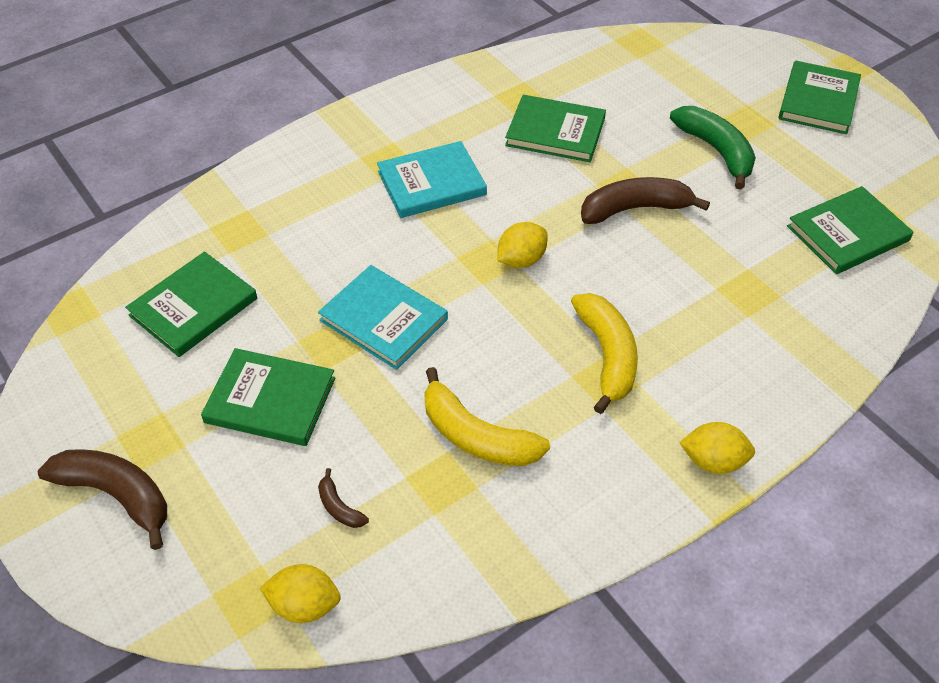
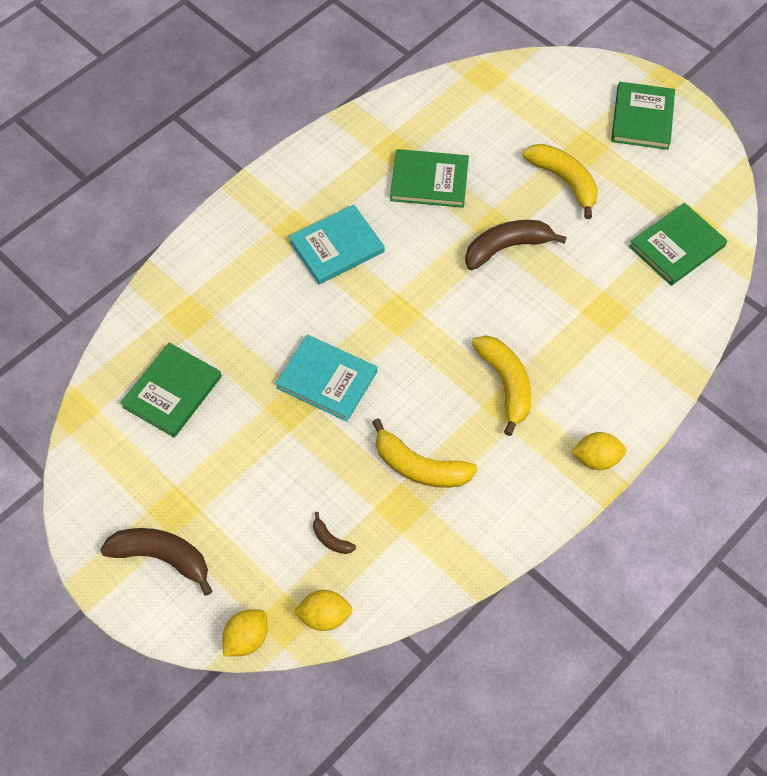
camera: 10 degrees left, 10 degrees up
green book [201,348,335,446] -> none
yellow lemon [497,222,548,268] -> yellow lemon moved to [222,609,268,656]
green banana [670,106,756,189] -> yellow banana [523,144,598,219]

